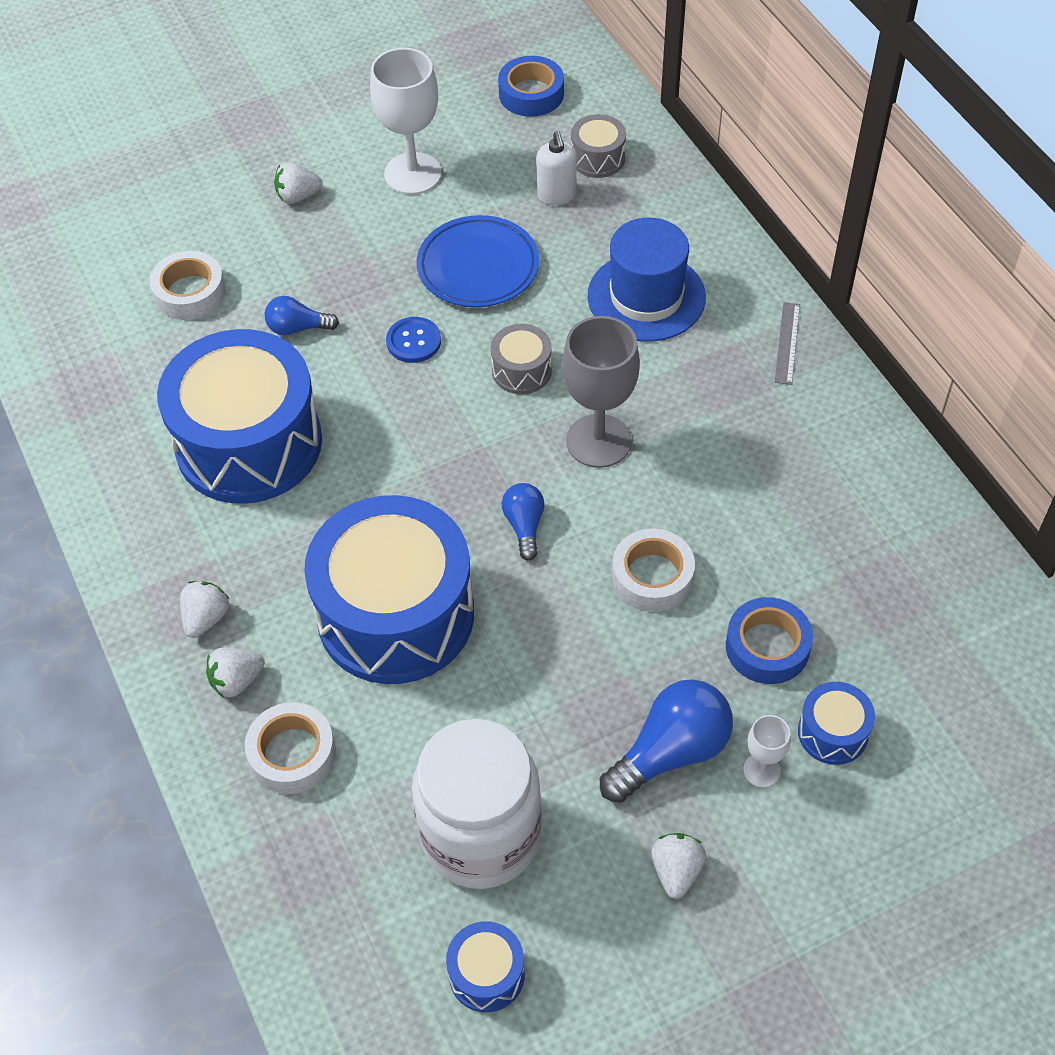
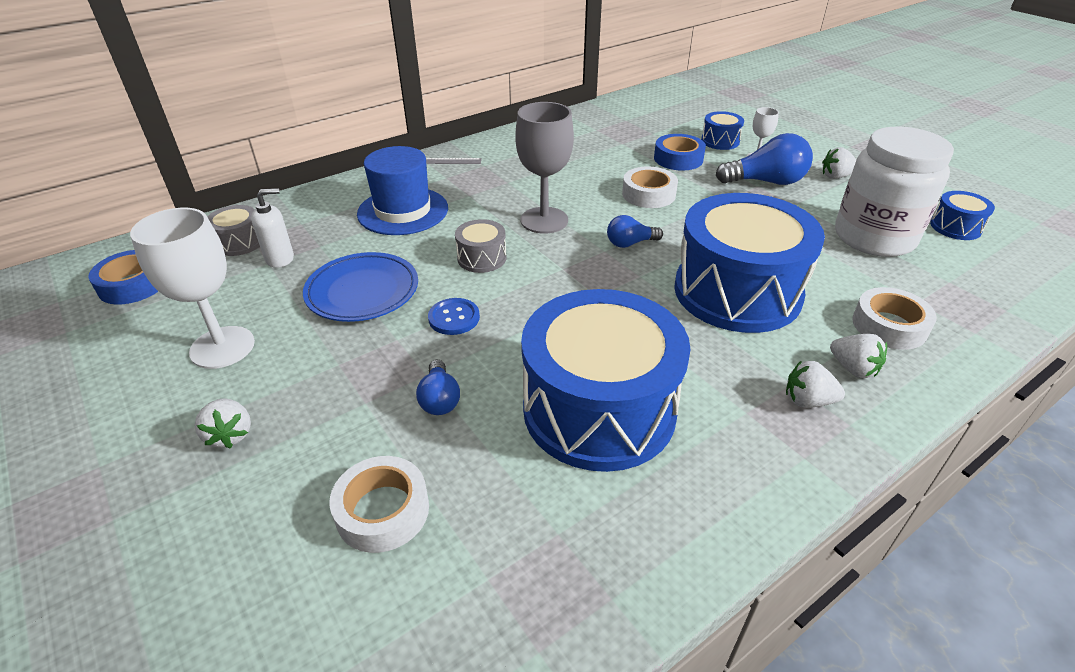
camera: 100 degrees left, 15 degrees down
blue light bulb [600,679,733,803] -> blue light bulb turned 135 degrees clockwise [716,133,813,185]

